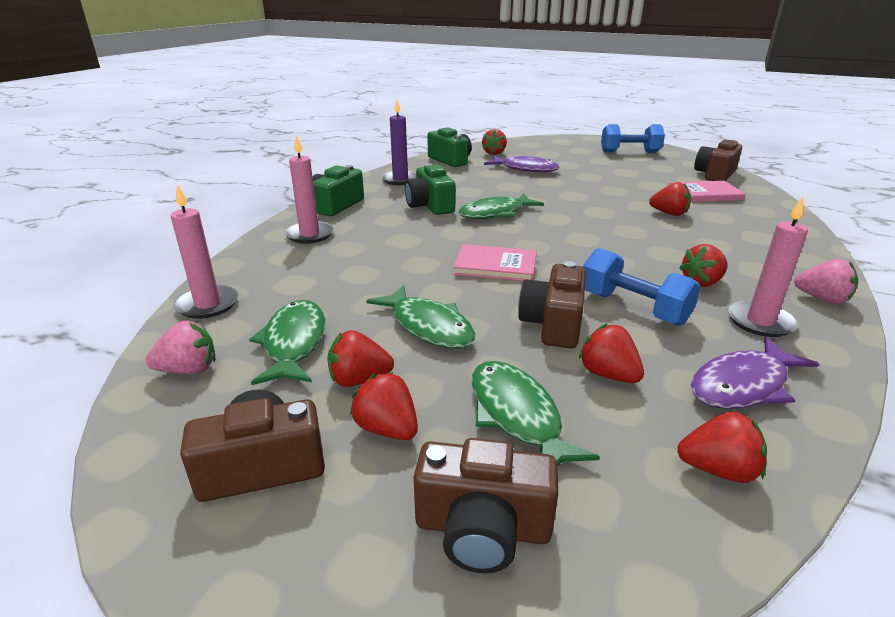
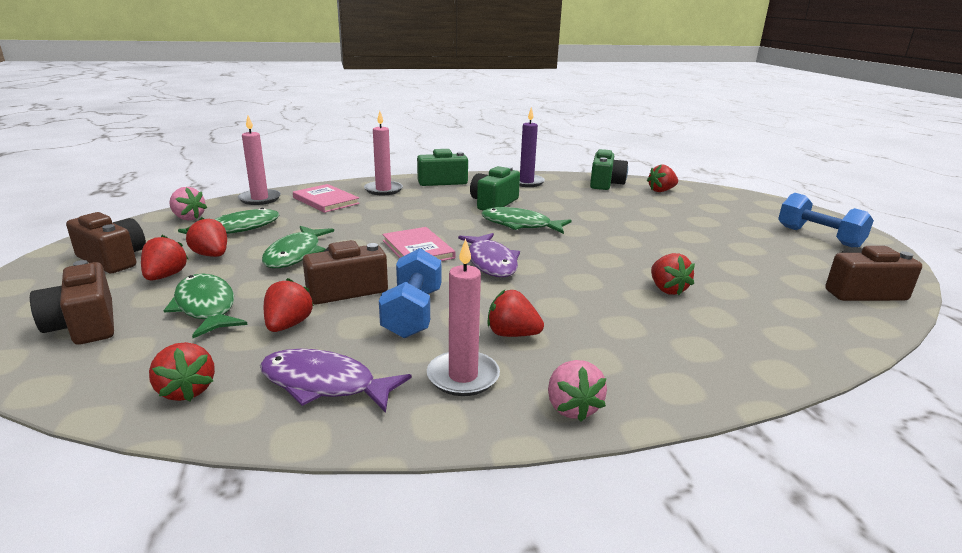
camera: 50 degrees right, 5 degrees down
green fish [472,361,600,465] -> green fish turned 60 degrees counterclockwise [164,274,248,338]
purple fish [484,156,559,172] -> purple fish moved to [458,233,520,277]
pink book [670,181,745,202] -> pink book moved to [293,184,360,213]

